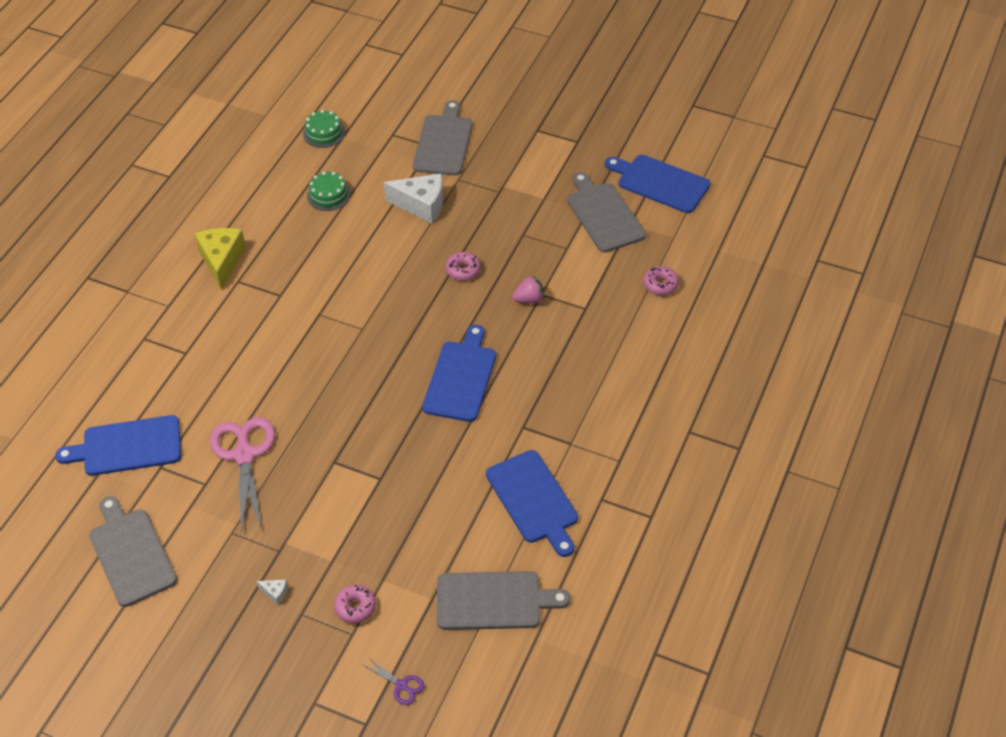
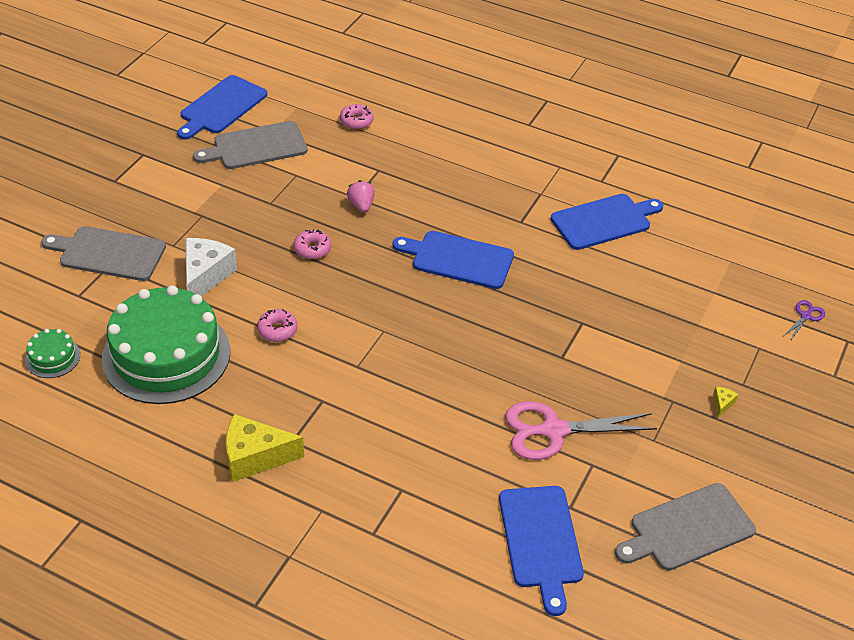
camera: 90 degrees left, 5 degrees down
white cheese [256,579,287,605] -> yellow cheese [713,387,739,417]
green cake [307,172,351,211] -> green cake [102,286,230,404], size x2.37
pink donut [334,585,376,623] -> pink donut moved to [257,309,297,342]
grey cutting board [437,571,570,630] -> none

